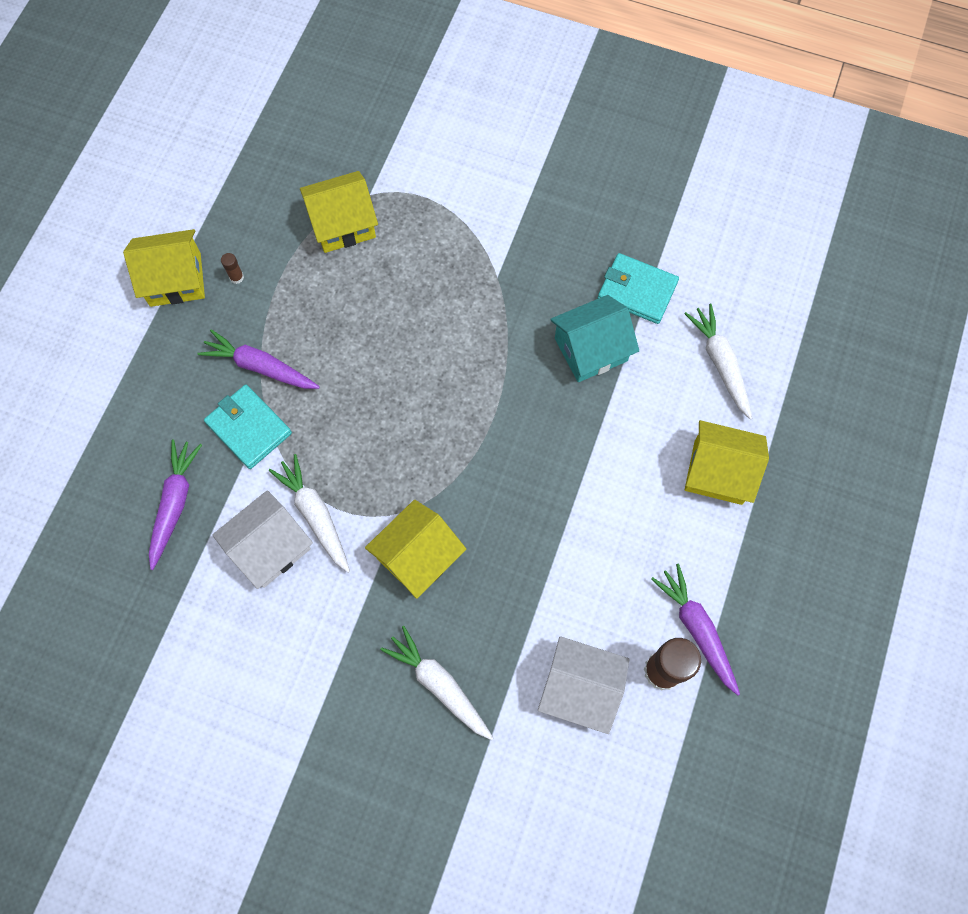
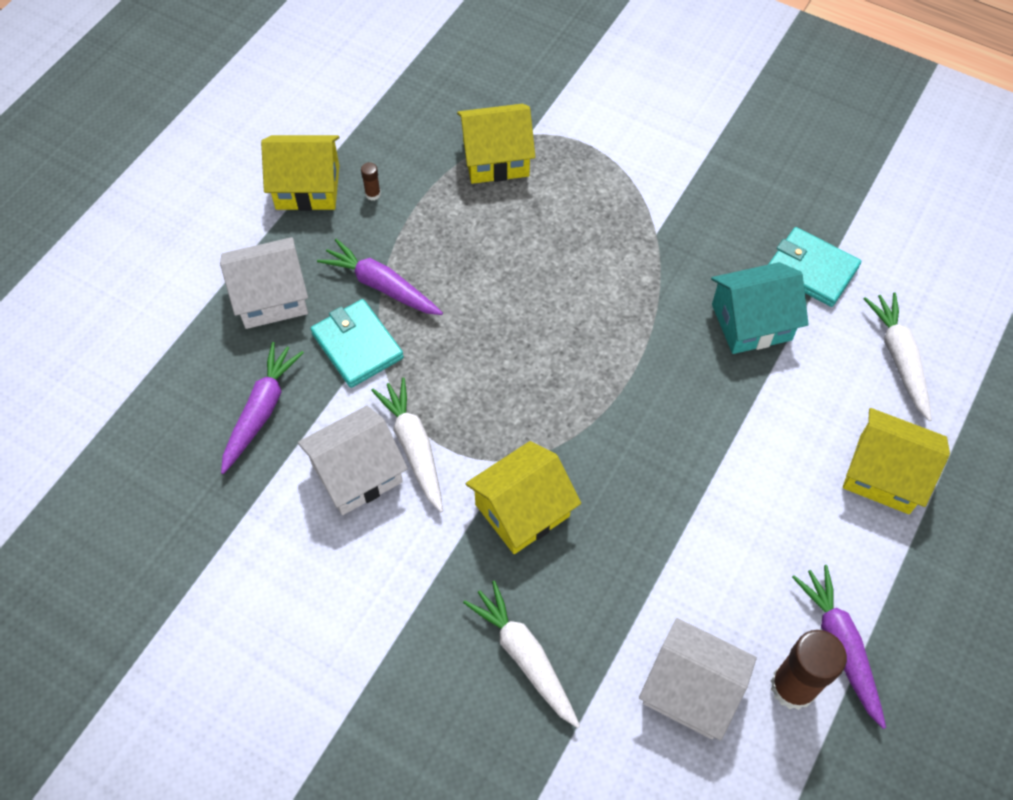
camera: 10 degrees right, 10 degrees down
none -> white house [220,237,308,329]

